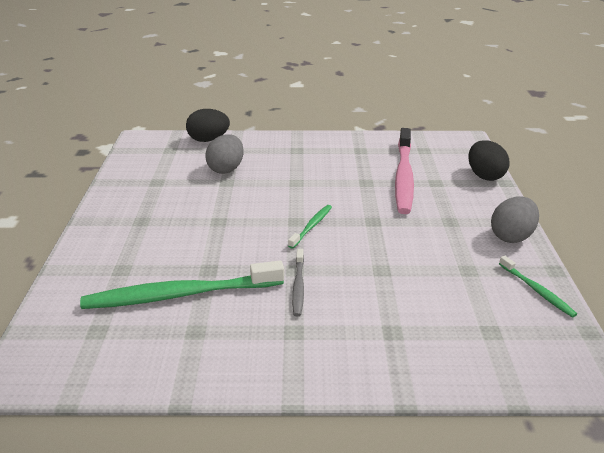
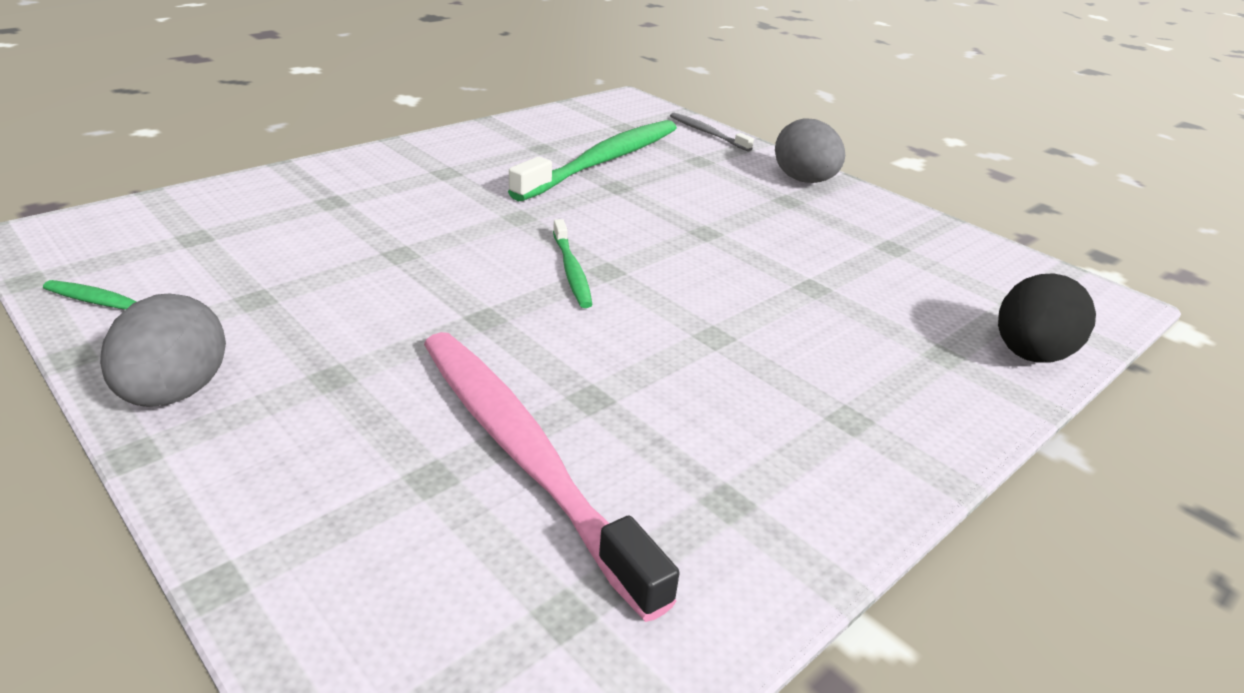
camera: 135 degrees right, 0 degrees up
grey egg [205,134,244,174] -> grey egg moved to [775,119,845,183]
grey toothbrush [292,249,304,316] -> grey toothbrush moved to [670,113,754,152]
black egg [468,140,509,181] -> none

